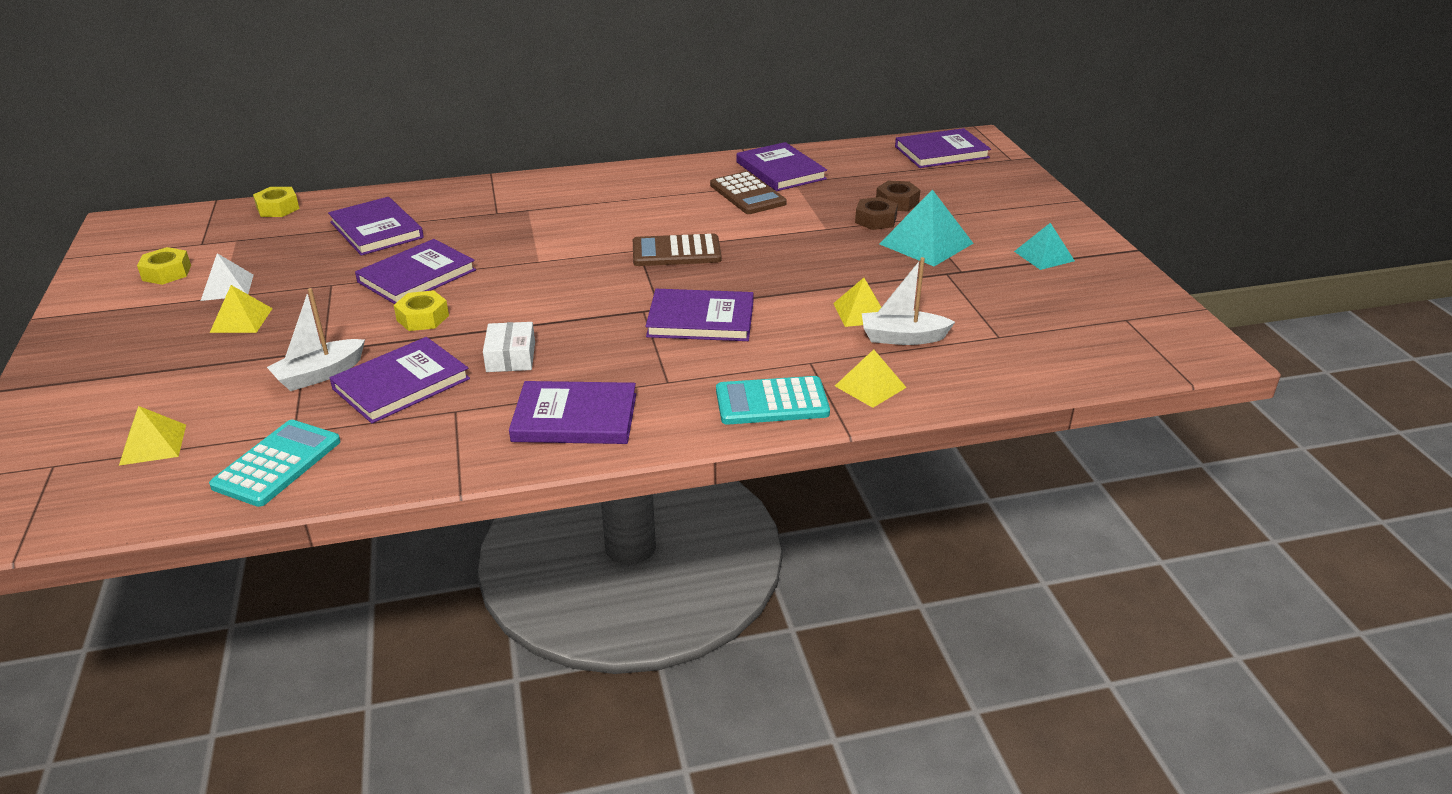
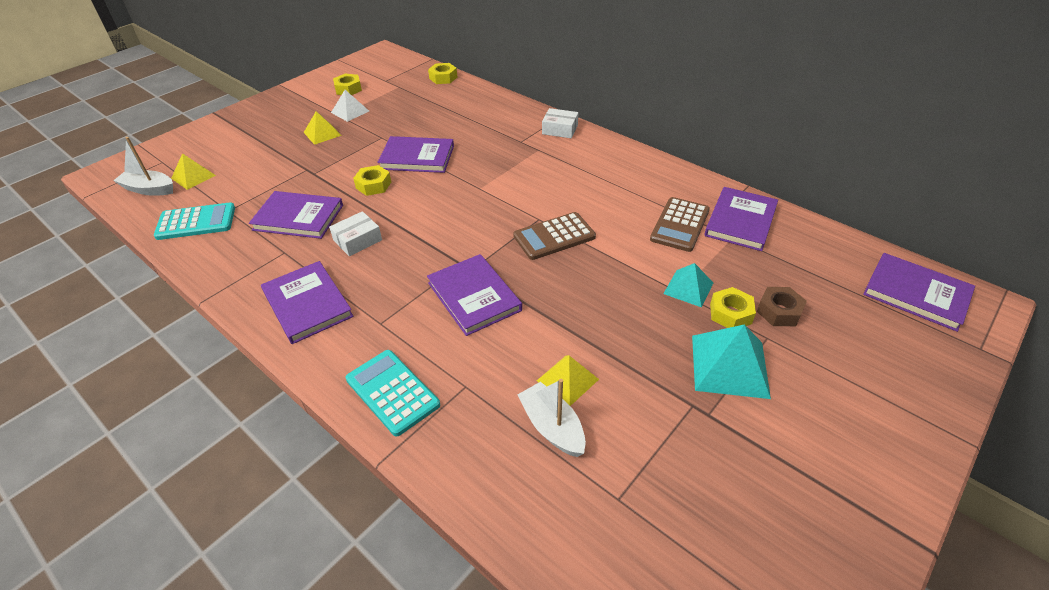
camera: 55 degrees right, 10 degrees up
white boat [267,288,365,391] -> white boat moved to [113,137,173,196]
purple book [328,197,424,256] -> none
brown calculator [633,234,722,266] -> brown calculator turned 75 degrees counterclockwise [513,212,596,260]
yellow pyramid [835,349,907,408] -> none
brown nut [855,197,898,230] -> yellow nut [710,287,756,328]
turquoise pyramid [1014,223,1075,270] -> turquoise pyramid moved to [663,263,713,307]
none -> white box [542,108,578,138]

